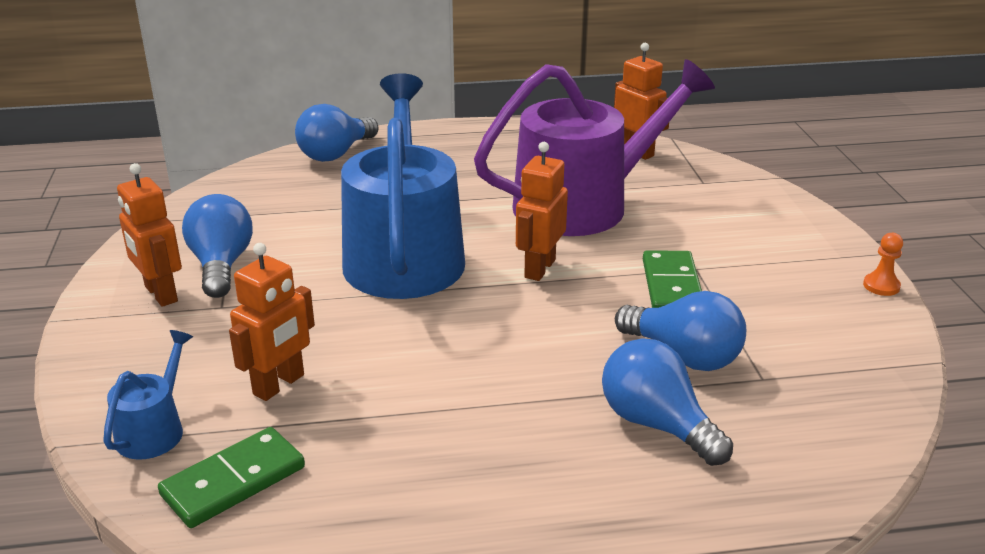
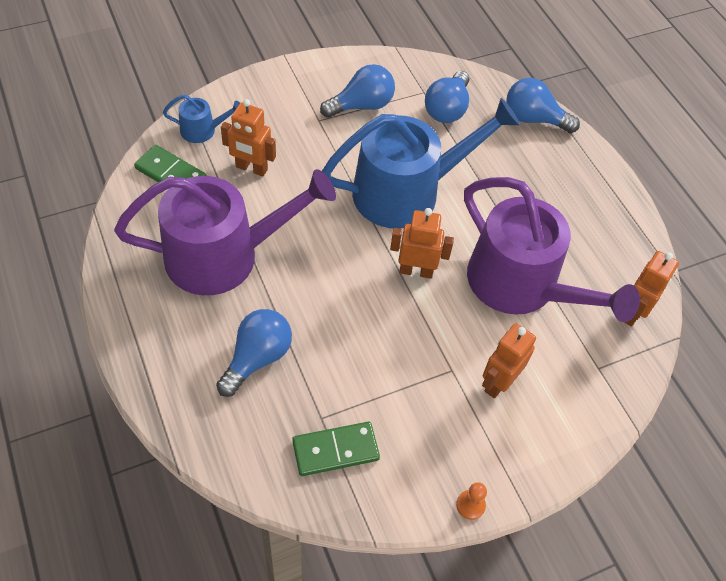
camera: 70 degrees right, 25 degrees up
orange robot [117,163,182,307] -> orange robot moved to [482,323,536,398]
blue light bulb [615,291,746,371] -> blue light bulb moved to [425,71,469,123]
green domino [643,250,702,308] -> green domino moved to [292,422,380,476]
none -> purple watering can [114,169,336,295]

